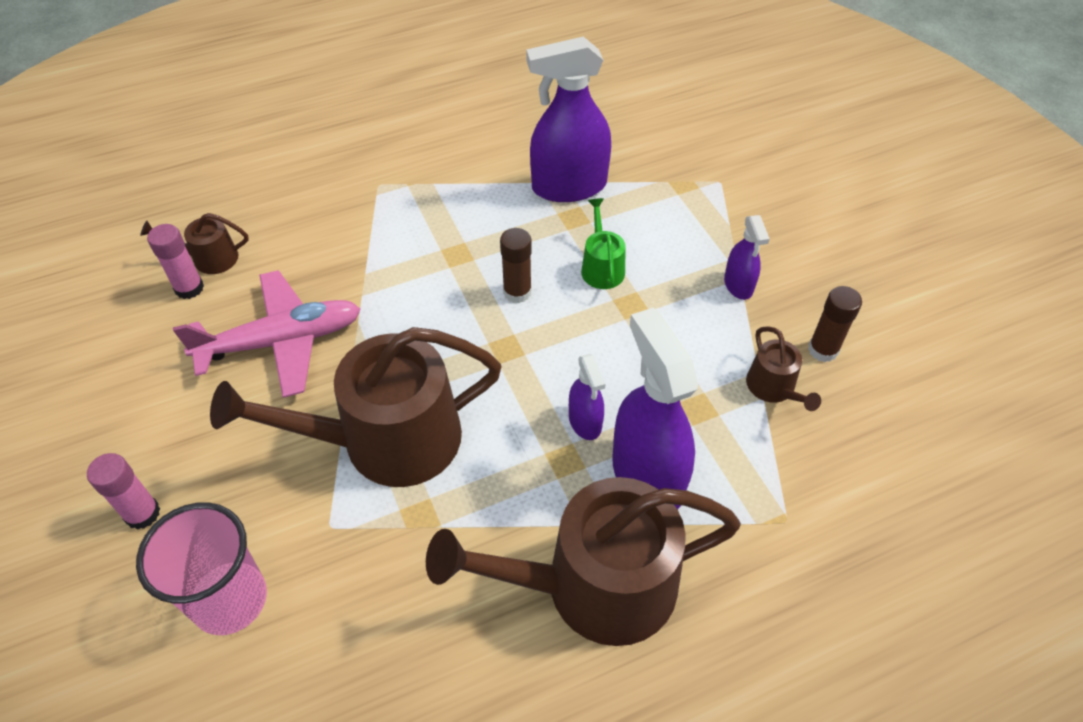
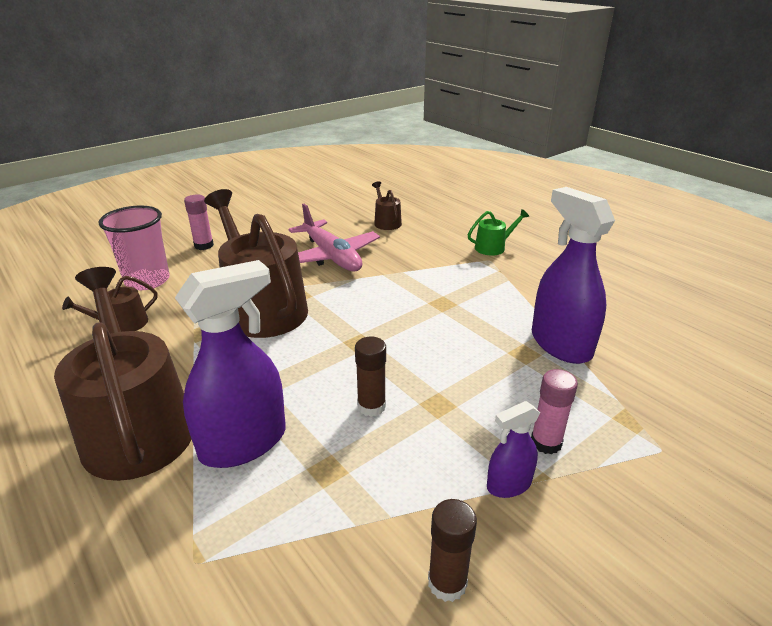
camera: 75 degrees right, 20 degrees down
pink glue stick [147,224,204,299] -> pink glue stick moved to [531,369,578,454]
brown glue stick [500,228,532,303] -> brown glue stick moved to [355,337,386,417]
purple spray bottle [569,354,605,440] -> none
green watering can [581,198,626,289] -> green watering can moved to [468,209,529,256]
brown watering can [746,326,821,411] -> brown watering can moved to [62,276,158,332]

